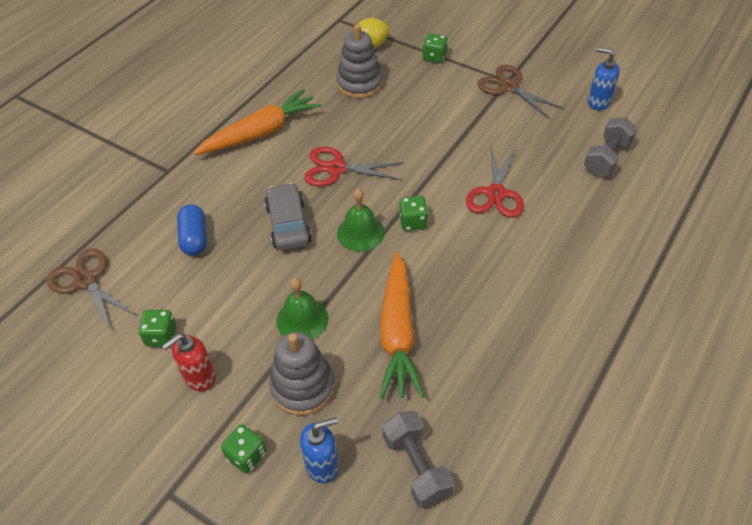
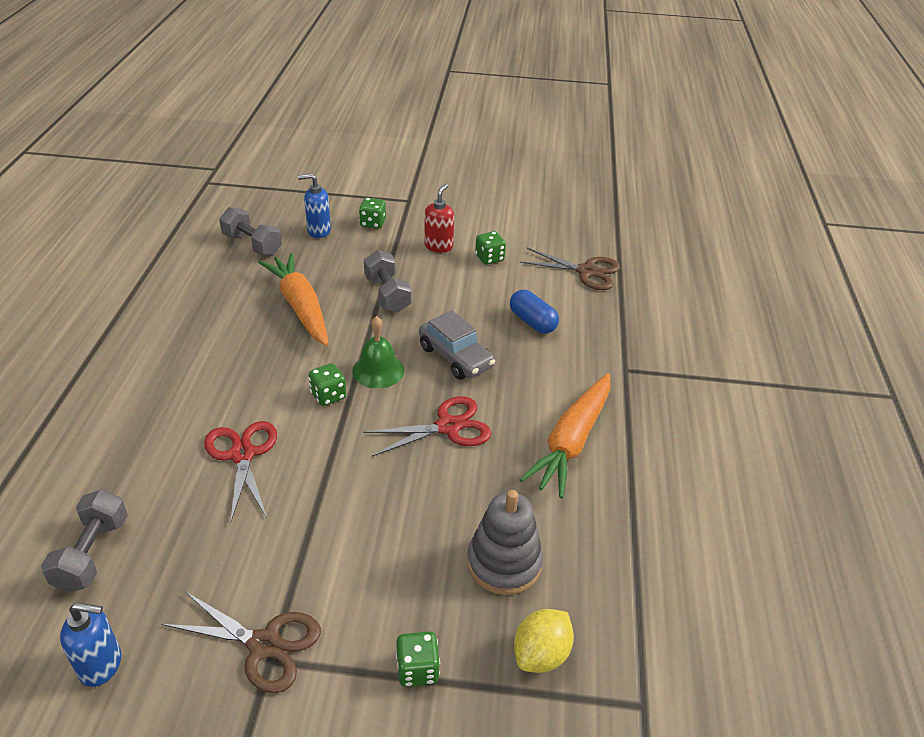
camera: 150 degrees right, 10 degrees down
grey stacking toy [269,332,335,416] -> none
green bell [276,278,328,340] -> grey dumbbell [364,250,412,313]
blue soap dispenser [300,417,339,483] -> blue soap dispenser turned 45 degrees clockwise [298,174,331,238]

